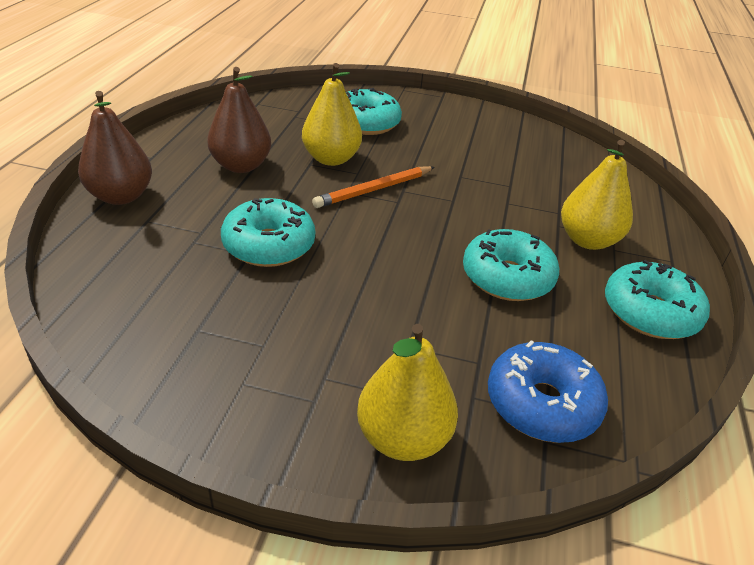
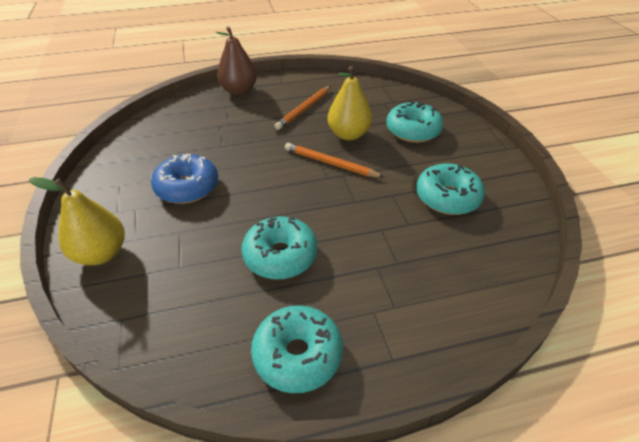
camera: 65 degrees right, 5 degrees up
brown pear [207,67,271,173] -> orange pencil [275,86,331,130]
turquoise donut [221,198,315,267] -> turquoise donut moved to [416,163,485,215]
blue donut [488,340,608,443] -> blue donut moved to [151,154,218,204]
yellow pear [561,140,633,250] -> none

